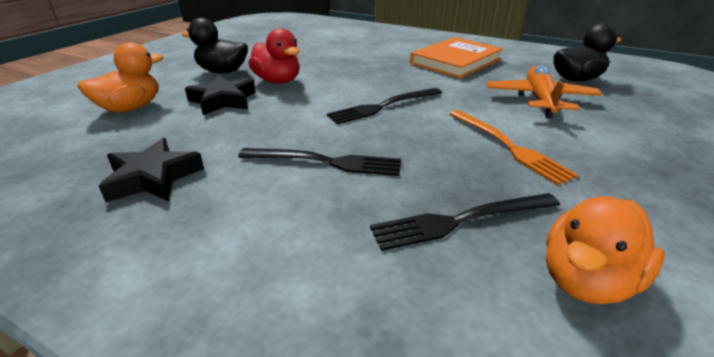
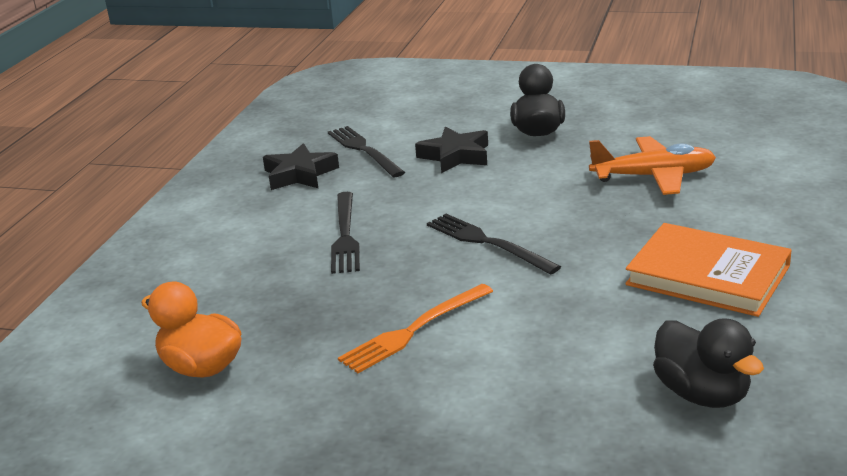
camera: 80 degrees right, 5 degrees down
orange duck [77,42,163,112] -> none
red duck [248,28,300,84] -> none
black fork [370,193,560,251] -> black fork moved to [328,126,405,177]
orange plane [487,65,602,118] -> orange plane moved to [589,136,716,195]

